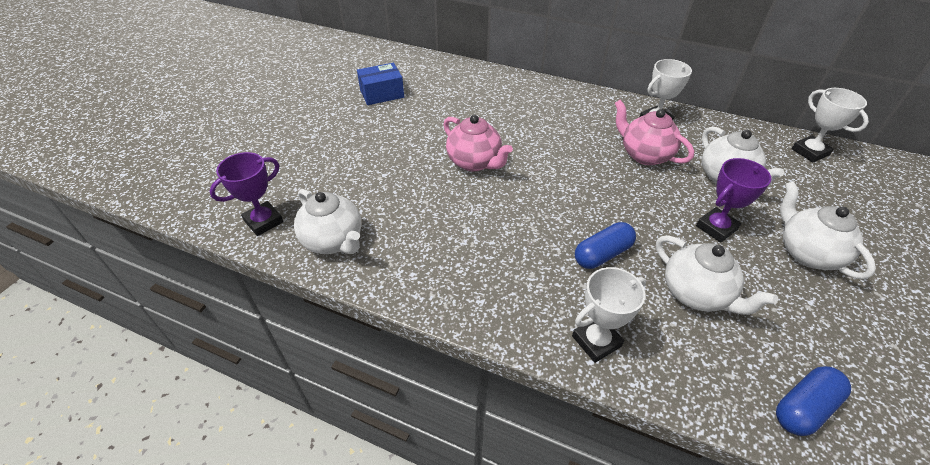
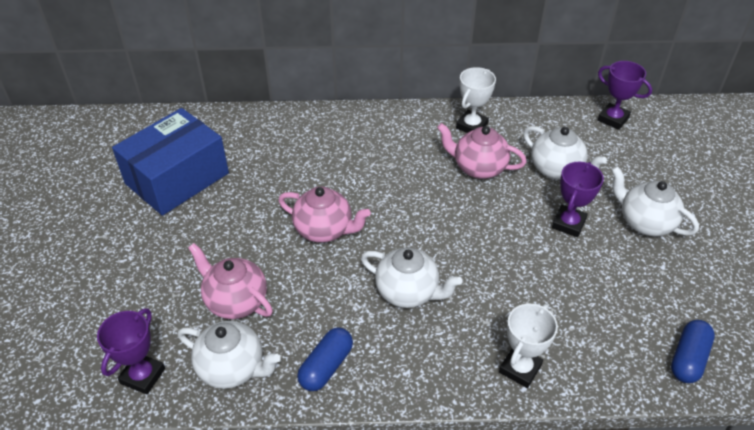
camera: 25 degrees left, 0 degrees up
blue box [357,63,404,105] -> blue box [112,108,229,216], size x1.83
blue capsule [575,222,636,269] -> blue capsule moved to [297,328,353,391]
white teapot [656,235,778,315] -> white teapot moved to [361,248,462,308]
white trophy [792,88,869,163] -> purple trophy [598,61,652,130]
none -> pink teapot [188,243,273,319]

